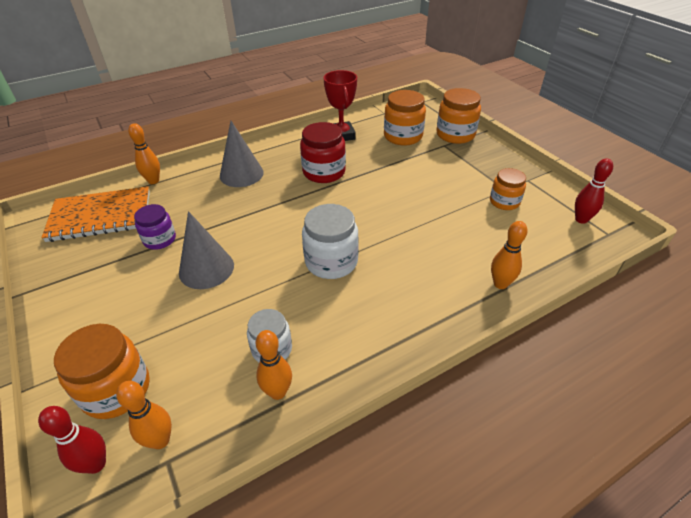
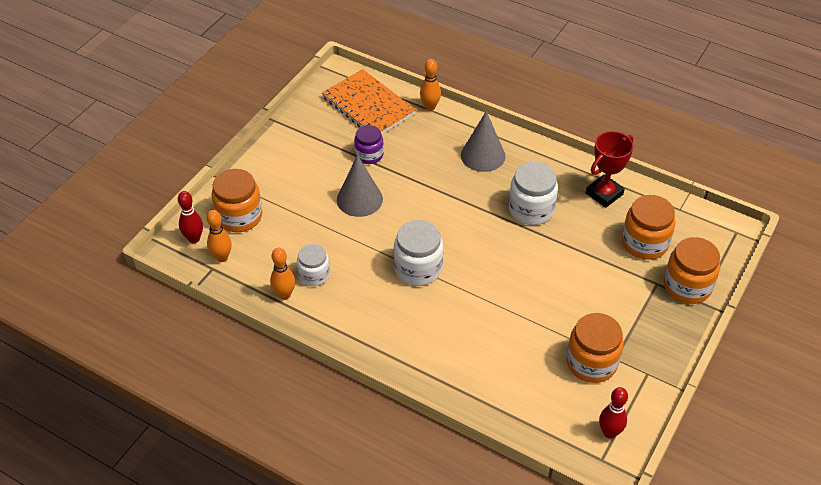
camera: 60 degrees right, 5 degrees up
red jar [300,122,346,183] -> white jar [509,162,558,225]
orange jar [490,168,526,210] -> orange jar [566,313,624,383], size x1.55
orange bowling pin [491,221,527,289] -> none

